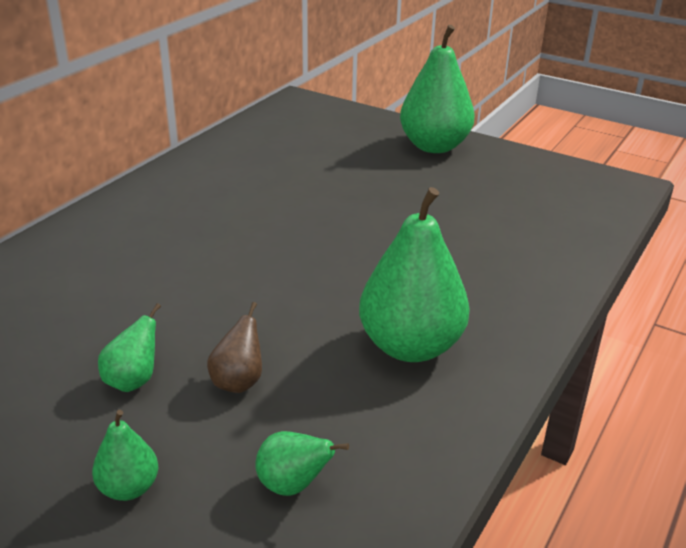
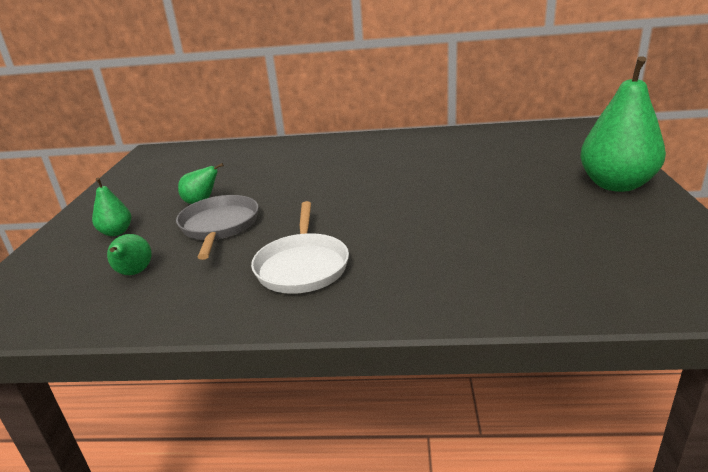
camera: 65 degrees right, 5 degrees down
brown pear [207,302,262,393] -> grey pan [176,195,259,260]
green pear [359,187,470,362] -> white pan [251,201,349,294]

